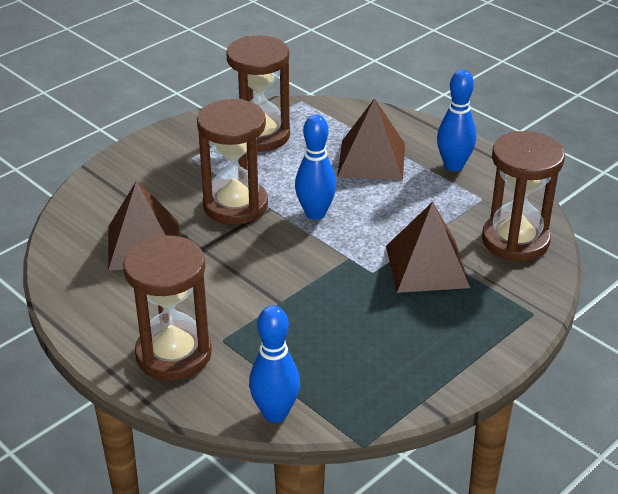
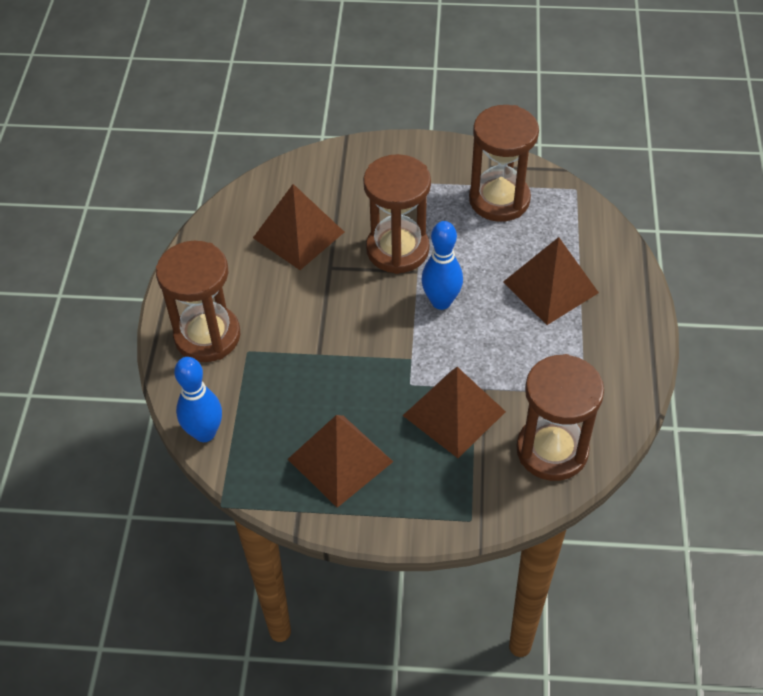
camera: 50 degrees right, 15 degrees up
blue bowling pin [437,70,476,171] -> none
none -> brown pyramid [288,415,393,508]

